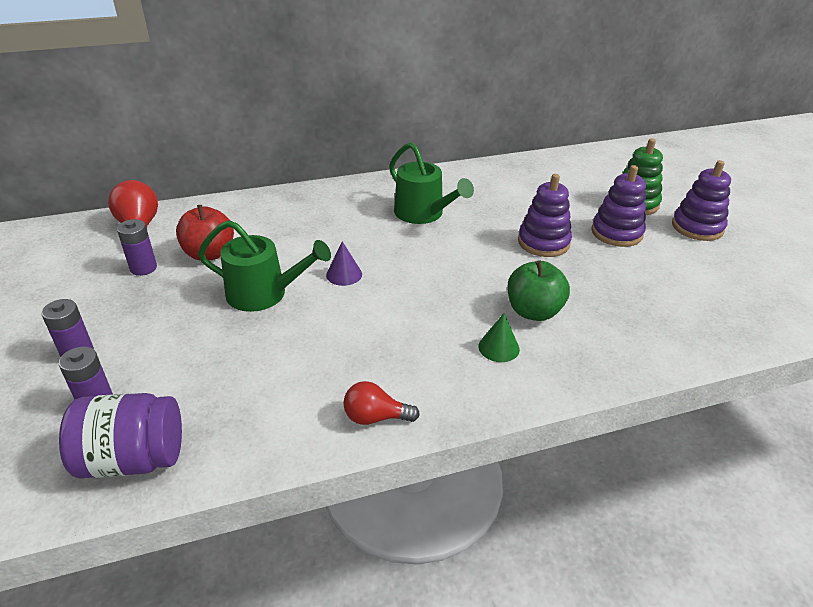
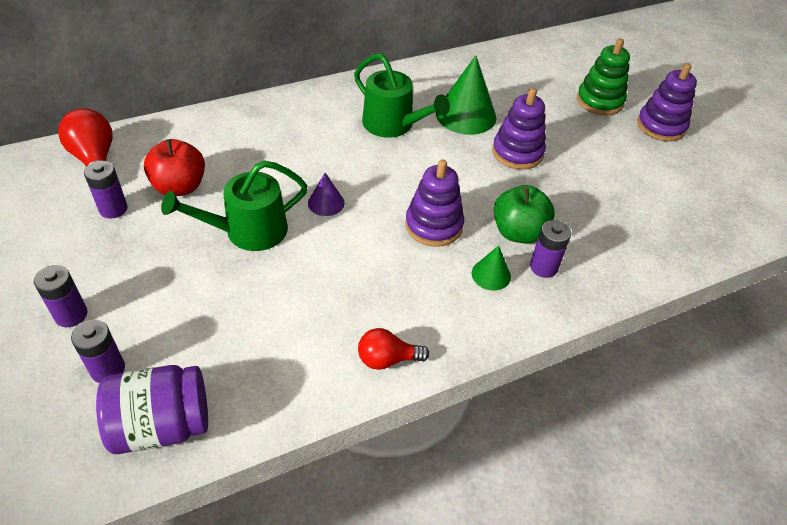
camera: 10 degrees left, 10 degrees up
green watering can [198,220,331,312] -> green watering can turned 150 degrees clockwise [161,160,307,251]
purple stacking toy [591,165,646,247] -> purple stacking toy moved to [405,159,464,247]
none -> green cone [436,55,496,135]
none -> purple battery [530,220,571,278]

